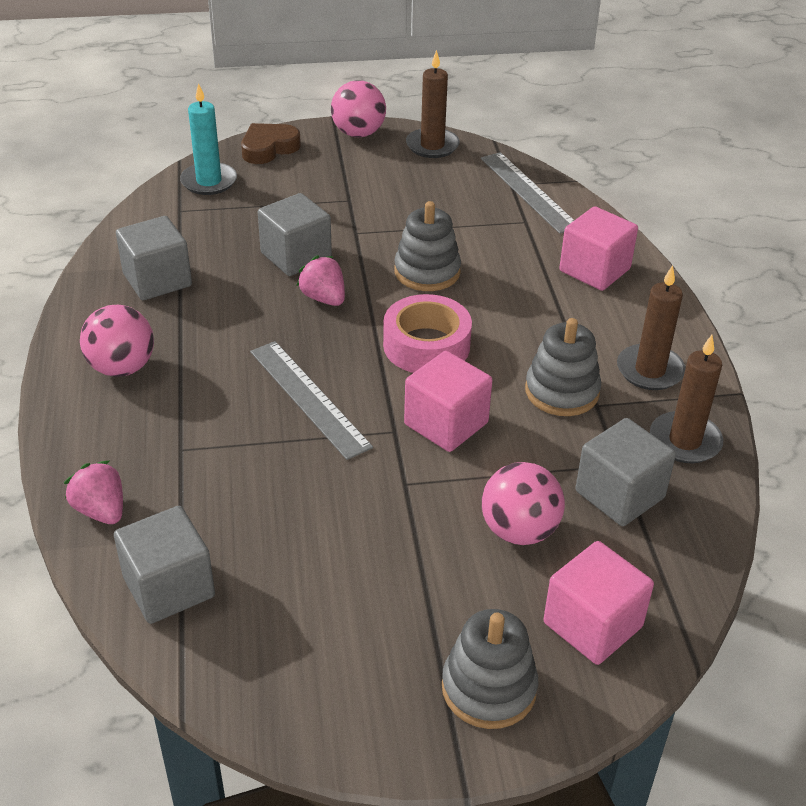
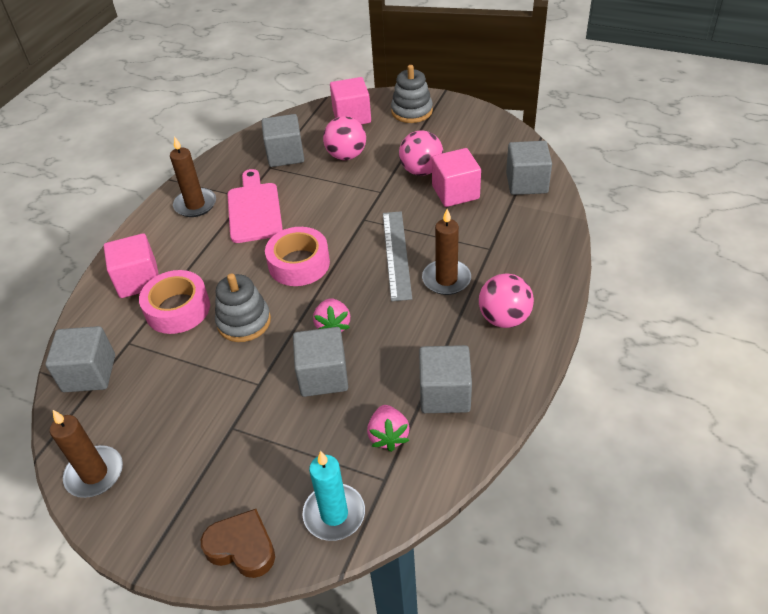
camera: 145 degrees left, 5 degrees up
pink strawberry [64,460,123,524] -> pink strawberry moved to [367,405,410,452]
brown heart [241,123,301,164] -> brown heart turned 150 degrees counterclockwise [201,509,275,578]
pink ball [331,80,386,137] -> pink ball moved to [399,130,443,176]
pink cube [404,351,492,452] -> pink cube moved to [432,148,481,207]
grey ruler [481,152,574,234] -> grey cube [45,326,115,392]
grey stacking toy [525,318,601,416] -> pink cutting board [227,169,283,243]
brown candle [650,335,723,463] -> brown candle moved to [422,209,471,295]
none -> pink tape [139,270,210,334]

